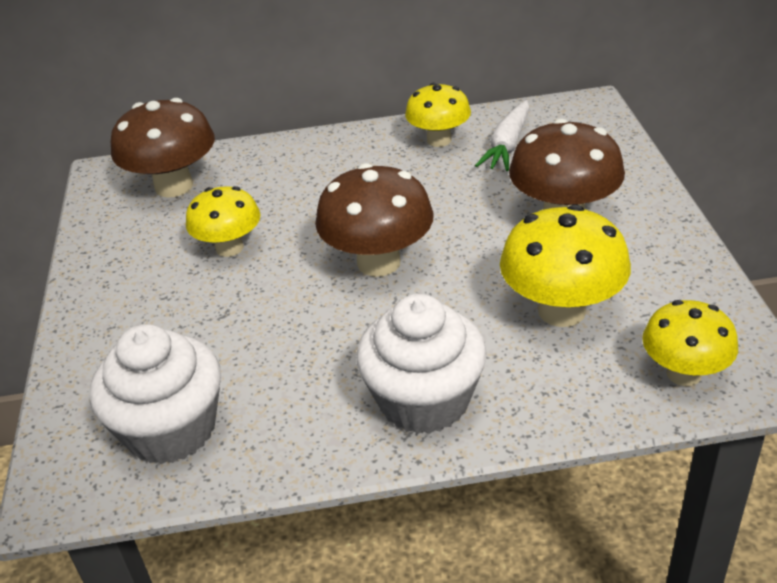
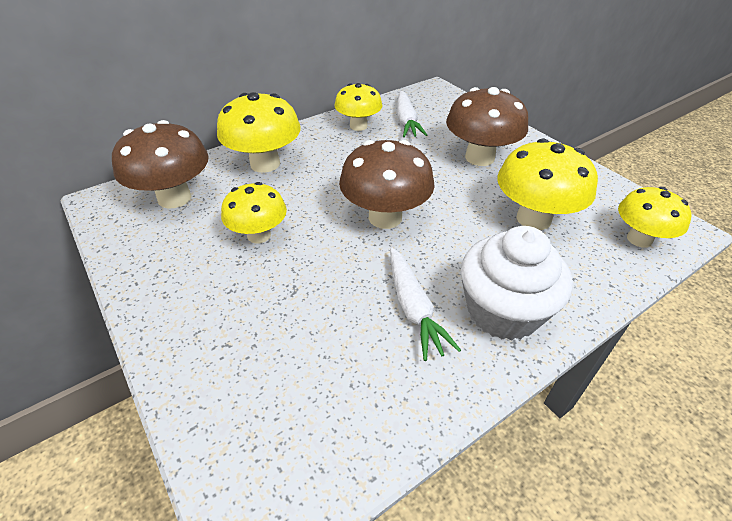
camera: 30 degrees left, 5 degrees up
white cupcake [90,324,221,464] -> none
none -> yellow mushroom [217,92,300,173]
none -> white carrot [390,248,461,361]

